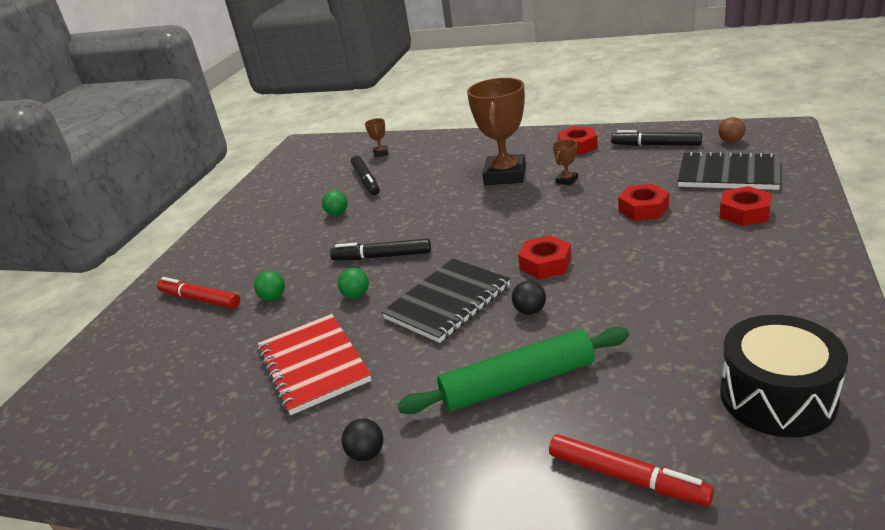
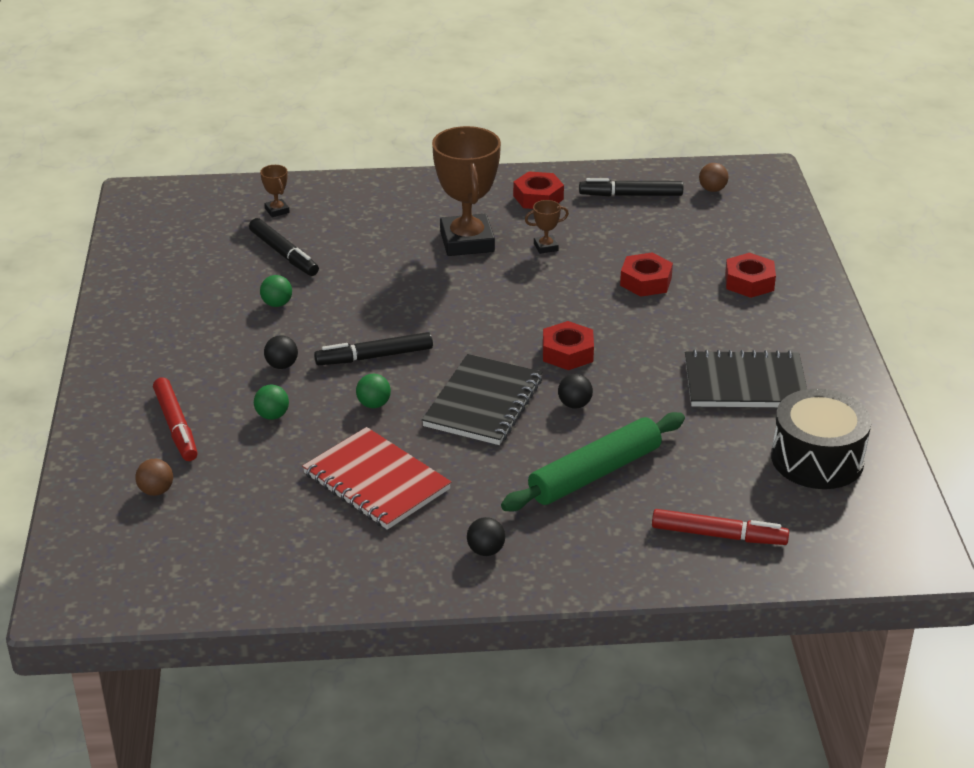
camera: 25 degrees left, 5 degrees up
red marker [157,277,240,309] -> red marker turned 120 degrees counterclockwise [153,377,198,461]
brown trophy [553,139,578,185] -> brown trophy turned 60 degrees clockwise [525,200,569,254]
black notebook [678,151,781,190] -> black notebook moved to [685,350,807,407]
none -> brown ball [135,459,173,496]
none -> black ball [264,335,298,369]

